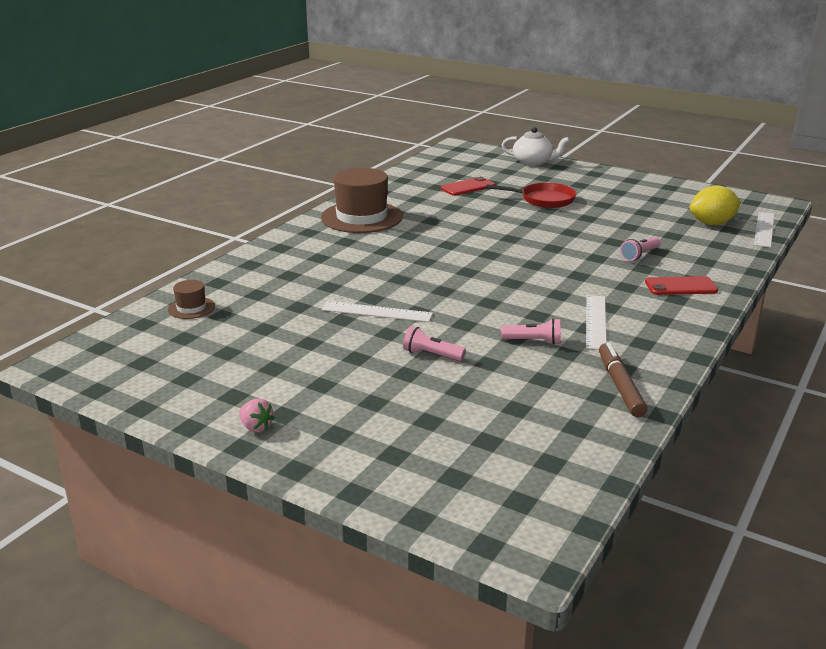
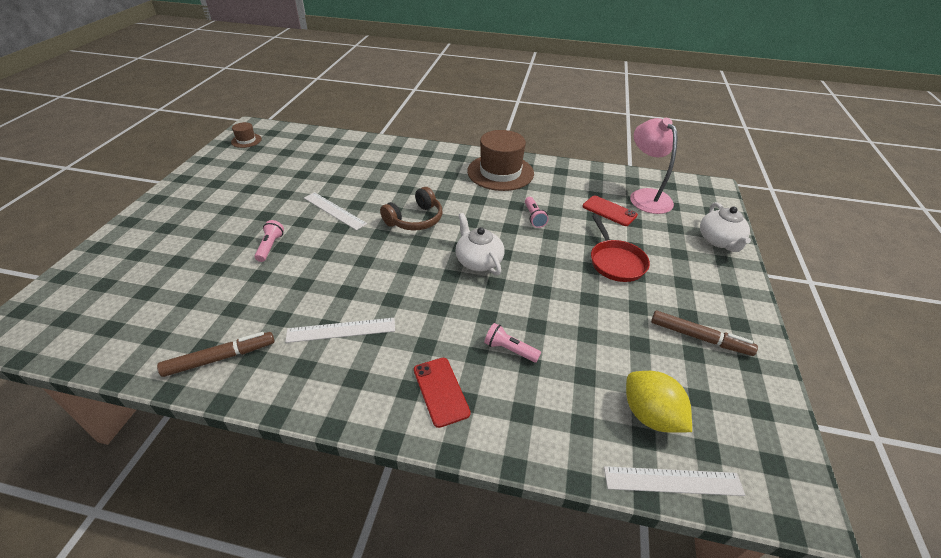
camera: 70 degrees right, 15 degrees up
brown hat [168,280,215,319] -> brown hat moved to [231,122,262,148]
pink strawberry [239,398,275,432] -> none
white ruler [321,301,433,322] -> white ruler turned 45 degrees counterclockwise [304,192,367,231]
pink flashlight [501,318,561,345] -> pink flashlight moved to [525,197,549,228]
none -> brown headphones [380,187,443,231]
none -> white teapot [455,213,505,275]
none -> pink lamp [630,118,677,214]
none -> brown marker [651,311,758,356]

